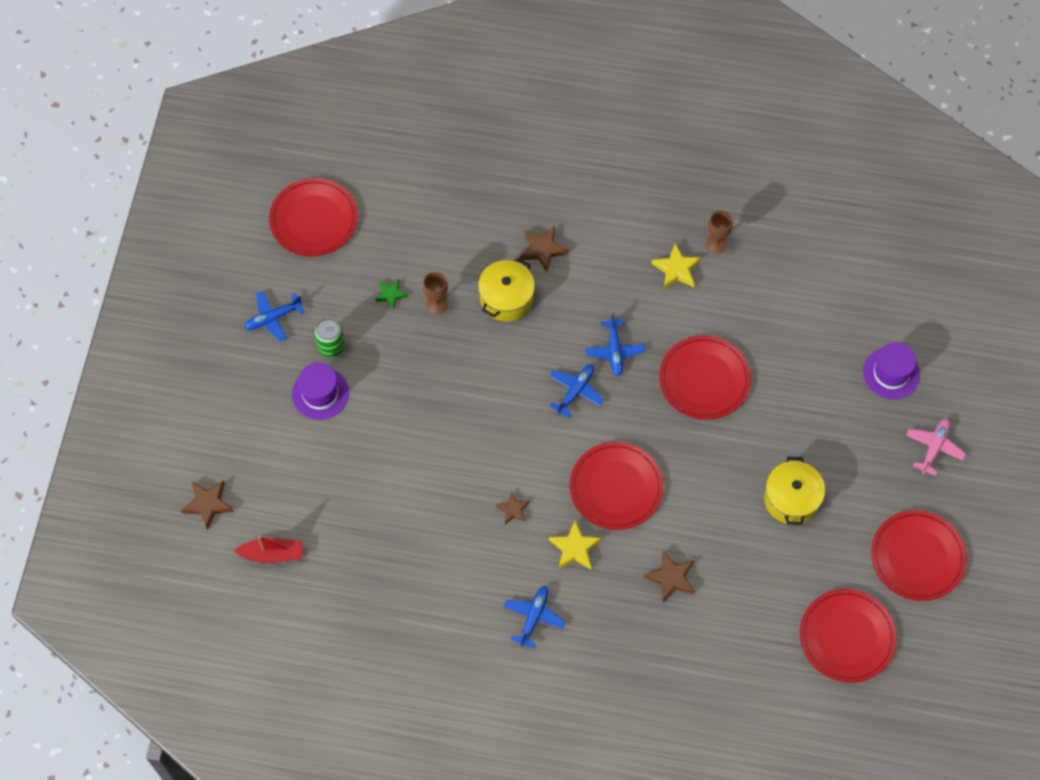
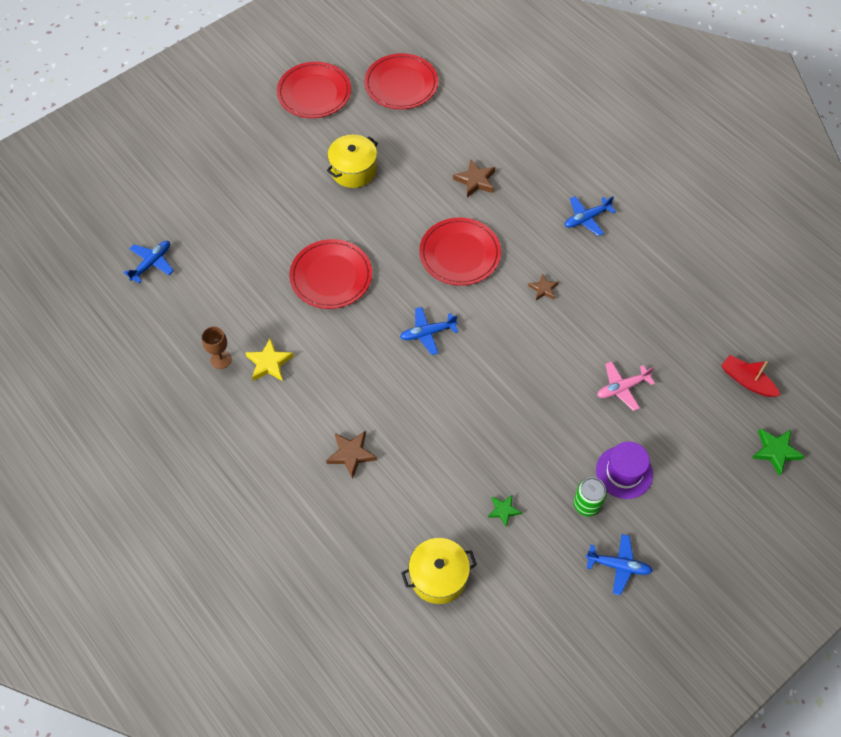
camera: 140 degrees left, 5 degrees down
brown star [181,480,234,530] -> green star [752,429,805,476]
red plate [269,178,358,257] -> none
brown goblet [423,272,448,314] -> none
yellow pot [478,258,535,322] -> yellow pot moved to [401,538,477,604]
yellow star [549,520,601,570] -> none
blue plane [585,313,645,376] -> blue plane moved to [123,241,174,284]
purple hat [863,342,920,399] -> none
pink plane [906,419,966,476] -> pink plane moved to [597,361,655,411]

